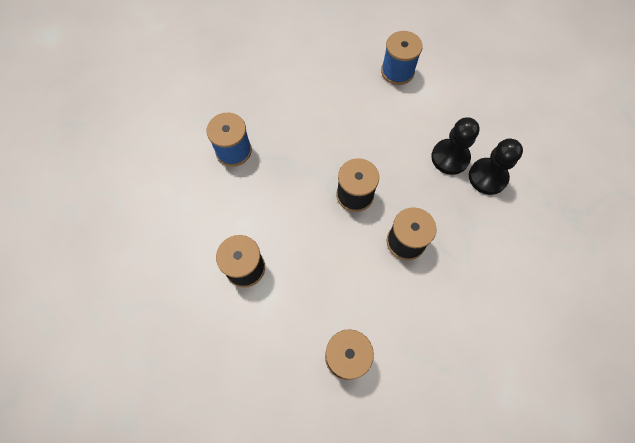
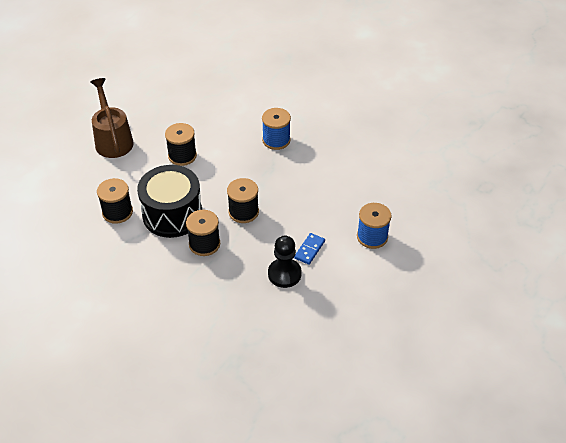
camera: 85 degrees right, 20 degrees down
black pawn [469,139,523,195] -> none
none -> brown watering can [90,78,134,158]
none -> black drum [137,165,202,238]
none -> blue domino [294,233,325,265]

